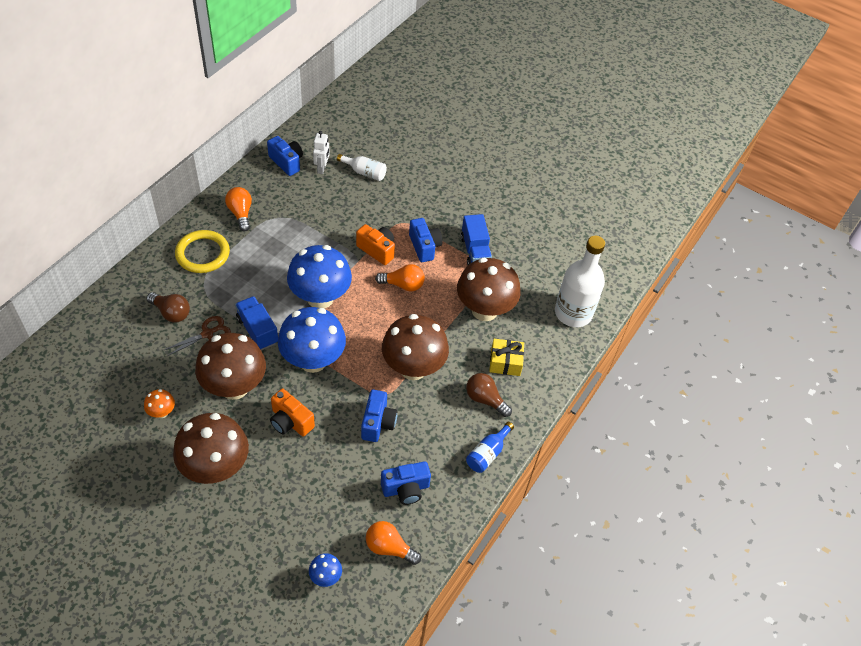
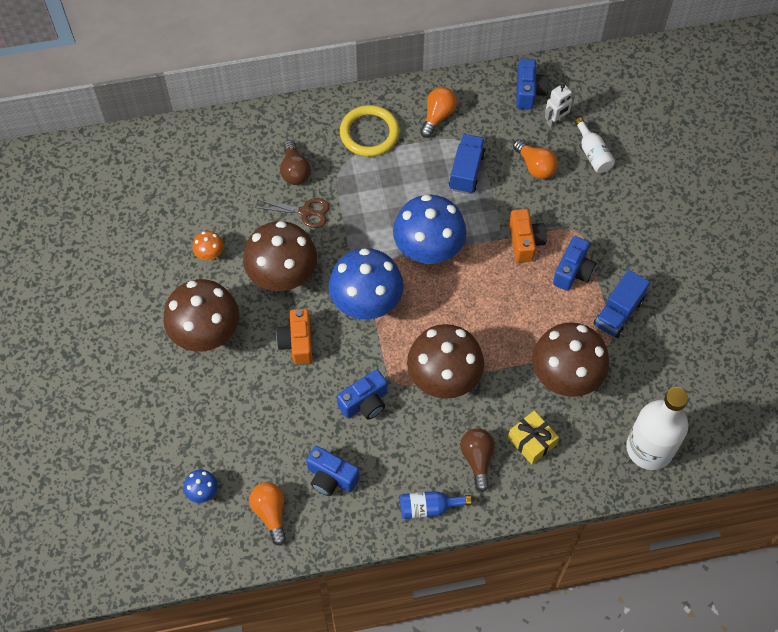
camera: 50 degrees right, 10 degrees up
blue truck [235,296,278,350] -> blue truck moved to [449,134,486,194]
orange light bulb [375,264,425,292] -> orange light bulb moved to [513,140,558,179]

